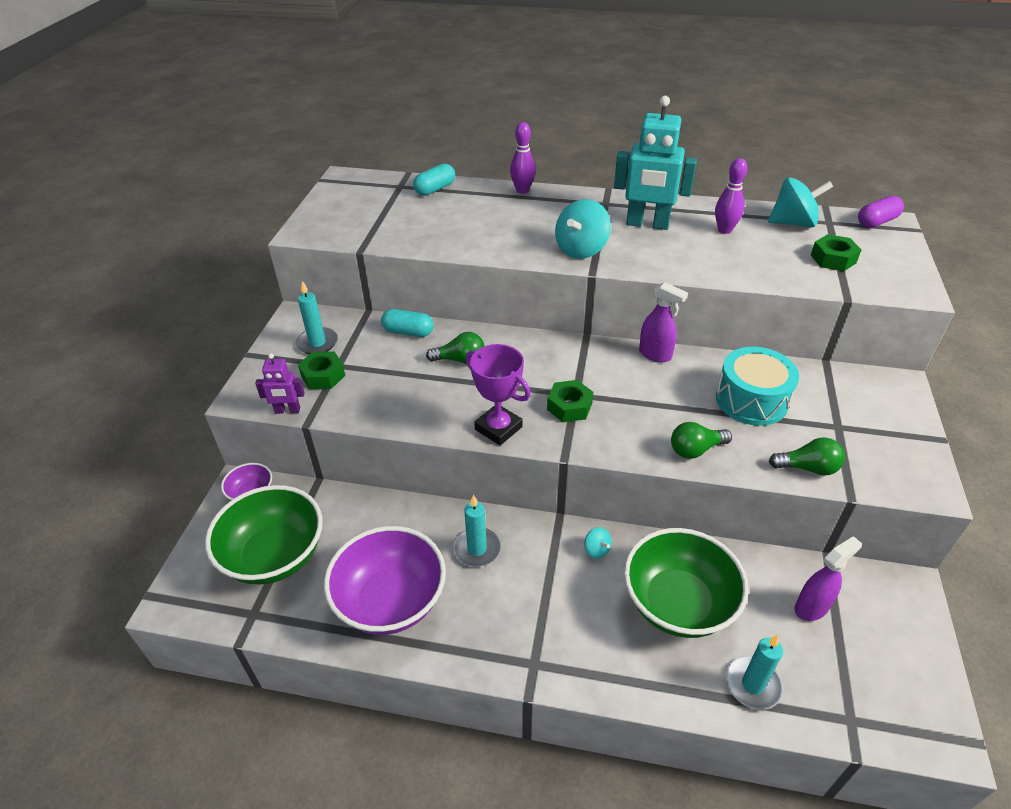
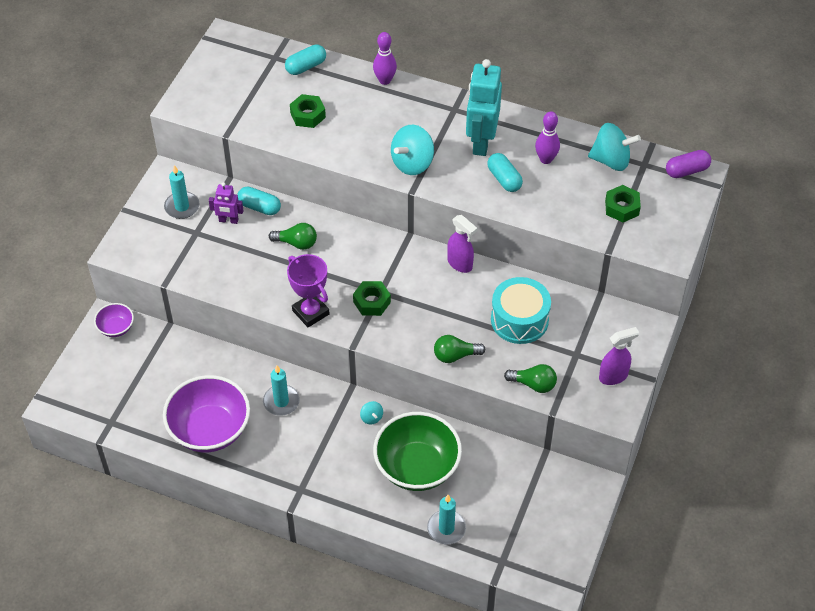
camera: 10 degrees right, 10 degrees up
green bowl [205,485,323,585] -> none
purple robot [255,353,304,414] -> purple robot moved to [209,182,244,224]
green nut [298,351,345,389] -> green nut moved to [290,94,326,128]
turquoise robot [614,96,697,230] -> turquoise robot turned 75 degrees clockwise [466,59,502,156]
purple spray bottle [795,536,862,621] -> purple spray bottle moved to [599,327,639,385]
none -> turquoise capsule [487,153,523,192]

